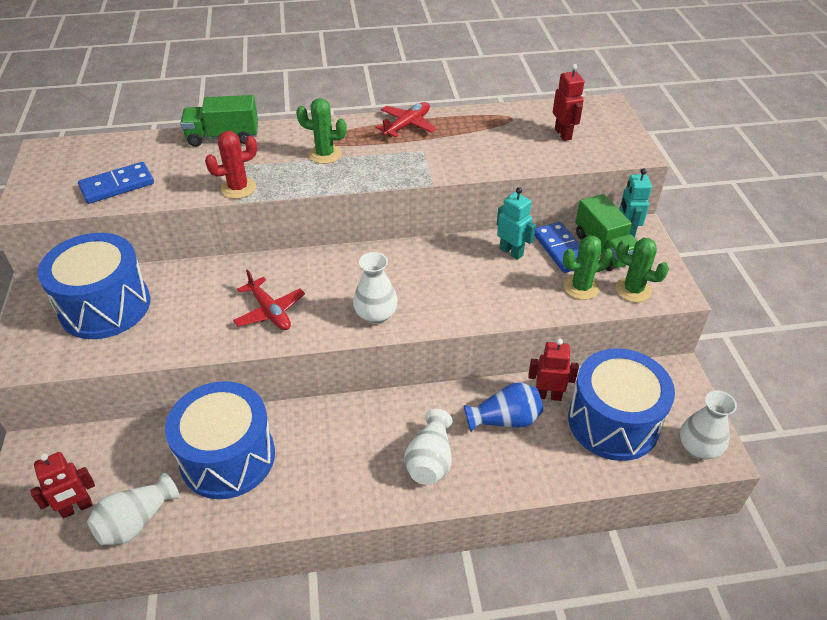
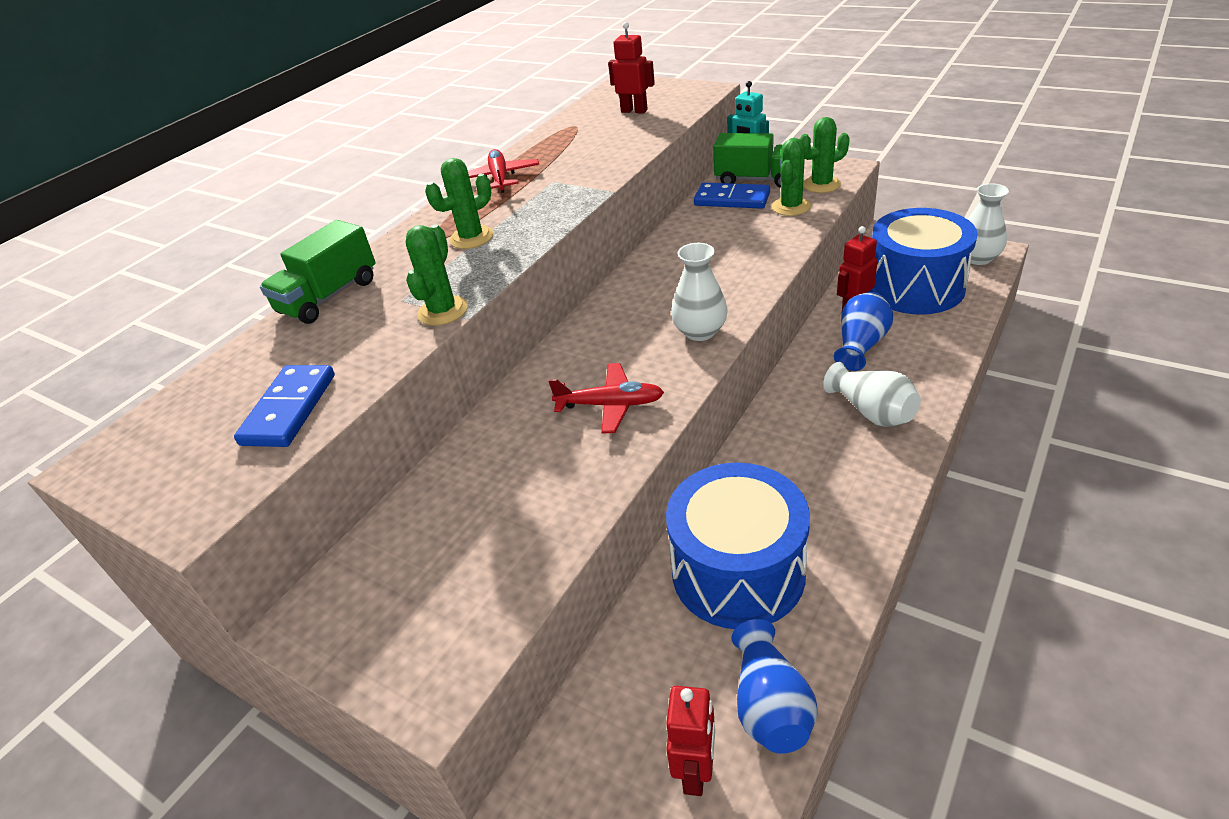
camera: 45 degrees left, 5 degrees down
blue drum [37,233,150,339] -> none
white vase [87,473,179,545] -> blue vase [731,619,818,754]
red cactus [205,131,257,199] -> green cactus [406,225,468,326]
turquoise robot [497,187,536,260] -> none

